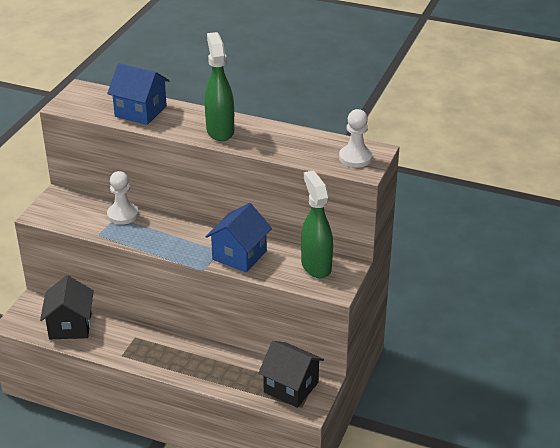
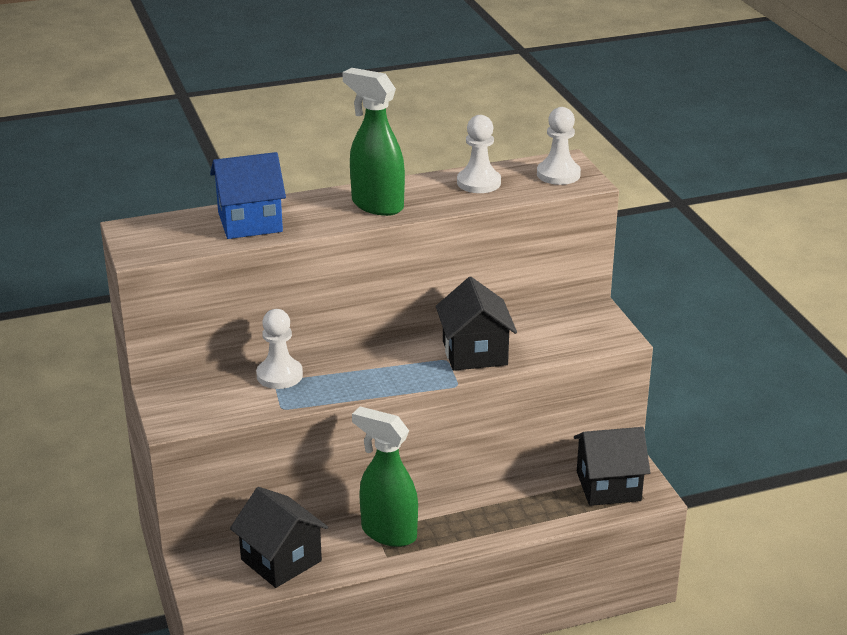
camera: 40 degrees left, 5 degrees down
blue house [205,203,272,272] -> black house [436,277,517,371]
green spray bottle [301,170,333,278] -> green spray bottle moved to [352,406,418,547]
none -> white pawn [457,115,501,193]

